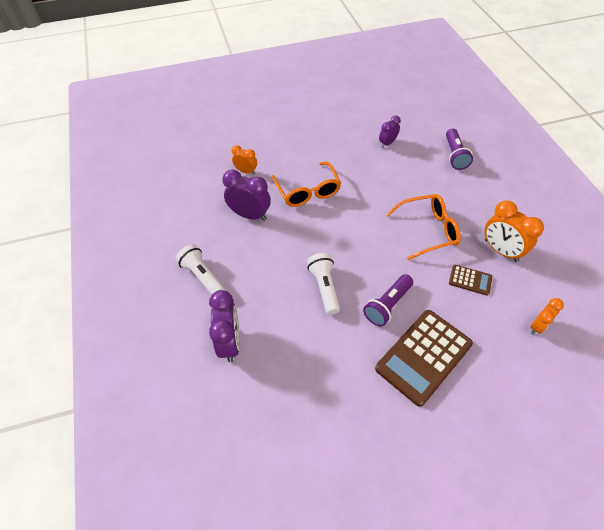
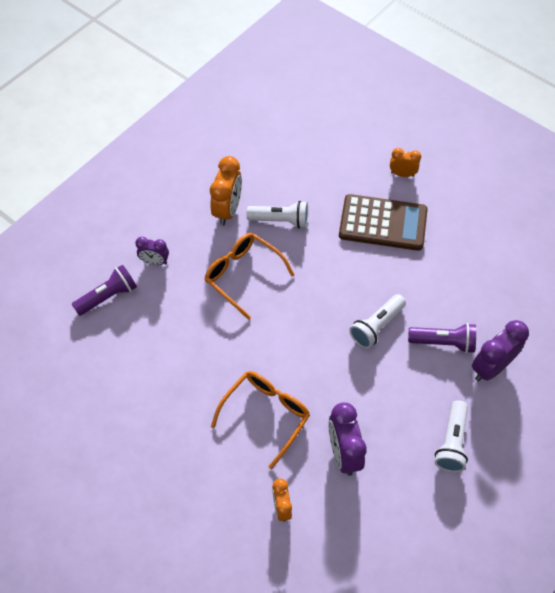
camera: 125 degrees left, 5 degrees up
purple flashlight [363,274,413,327] -> purple flashlight moved to [408,323,476,353]
purple clock [379,115,401,148] -> purple clock moved to [135,237,169,265]
brown calculator [449,265,492,295] -> white flashlight [246,201,308,229]
orange clock [530,298,564,335] -> orange clock moved to [390,148,421,177]

